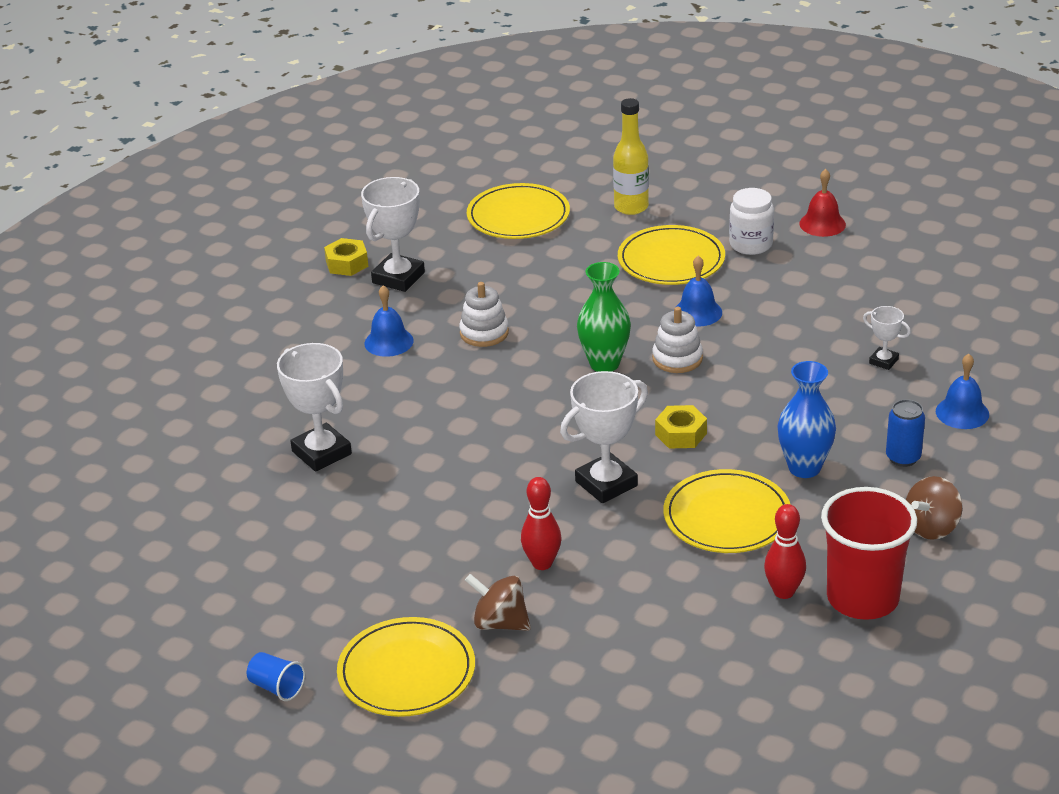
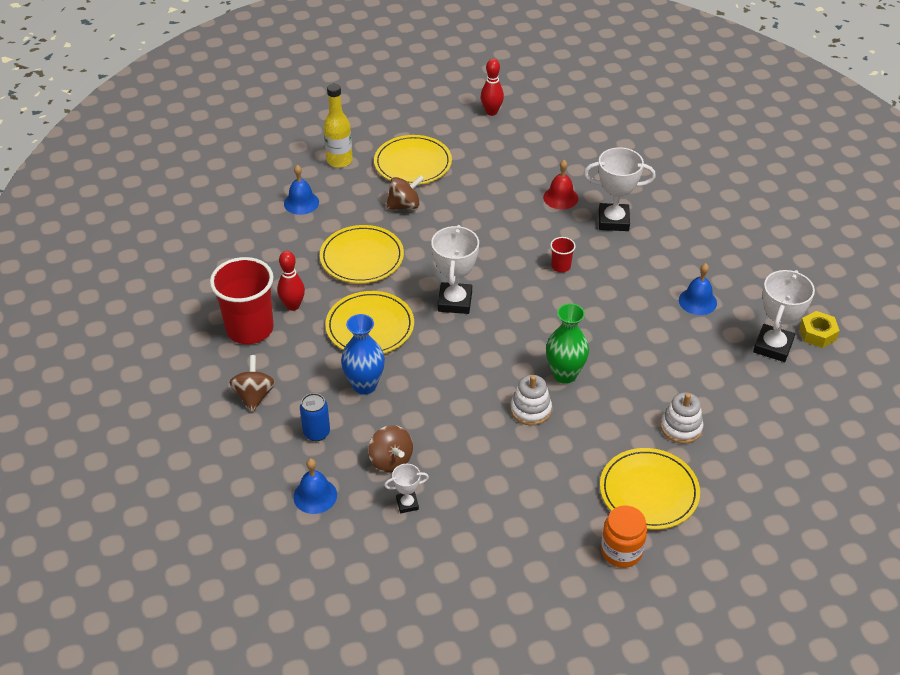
camera: 130 degrees right, 10 degrees up
blue cup [247,652,305,701] -> none
white trophy [361,177,425,292] -> white trophy turned 45 degrees clockwise [753,270,815,362]
white stacking toy [459,282,509,347] -> white stacking toy moved to [660,392,704,444]
yellow plate [467,183,570,239] -> yellow plate moved to [320,225,404,283]
red bowling pin [521,477,561,570] -> red bowling pin moved to [481,59,504,116]
yellow bottle [613,98,649,215] -> yellow bottle moved to [324,83,353,168]
yellow nut [655,405,707,448] -> none
blue bell [676,256,722,327] -> blue bell moved to [284,165,319,215]
white jar [729,188,774,255] -> orange jar [601,505,647,568]
red bell [799,169,846,237] -> red bell moved to [543,160,578,210]
none -> brown spinning top [368,425,413,472]
none -> red cup [550,237,576,272]

